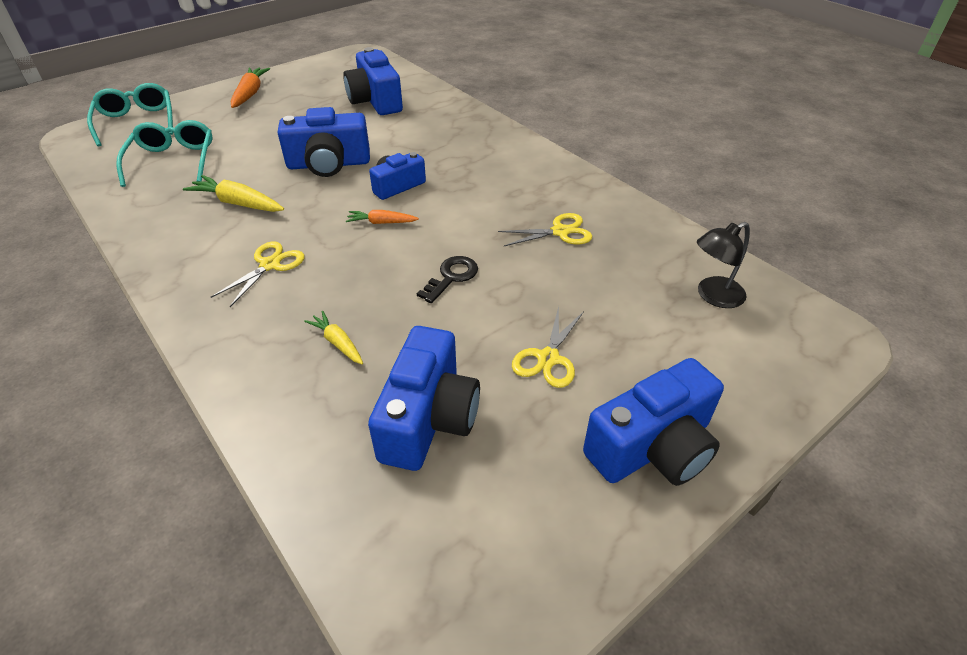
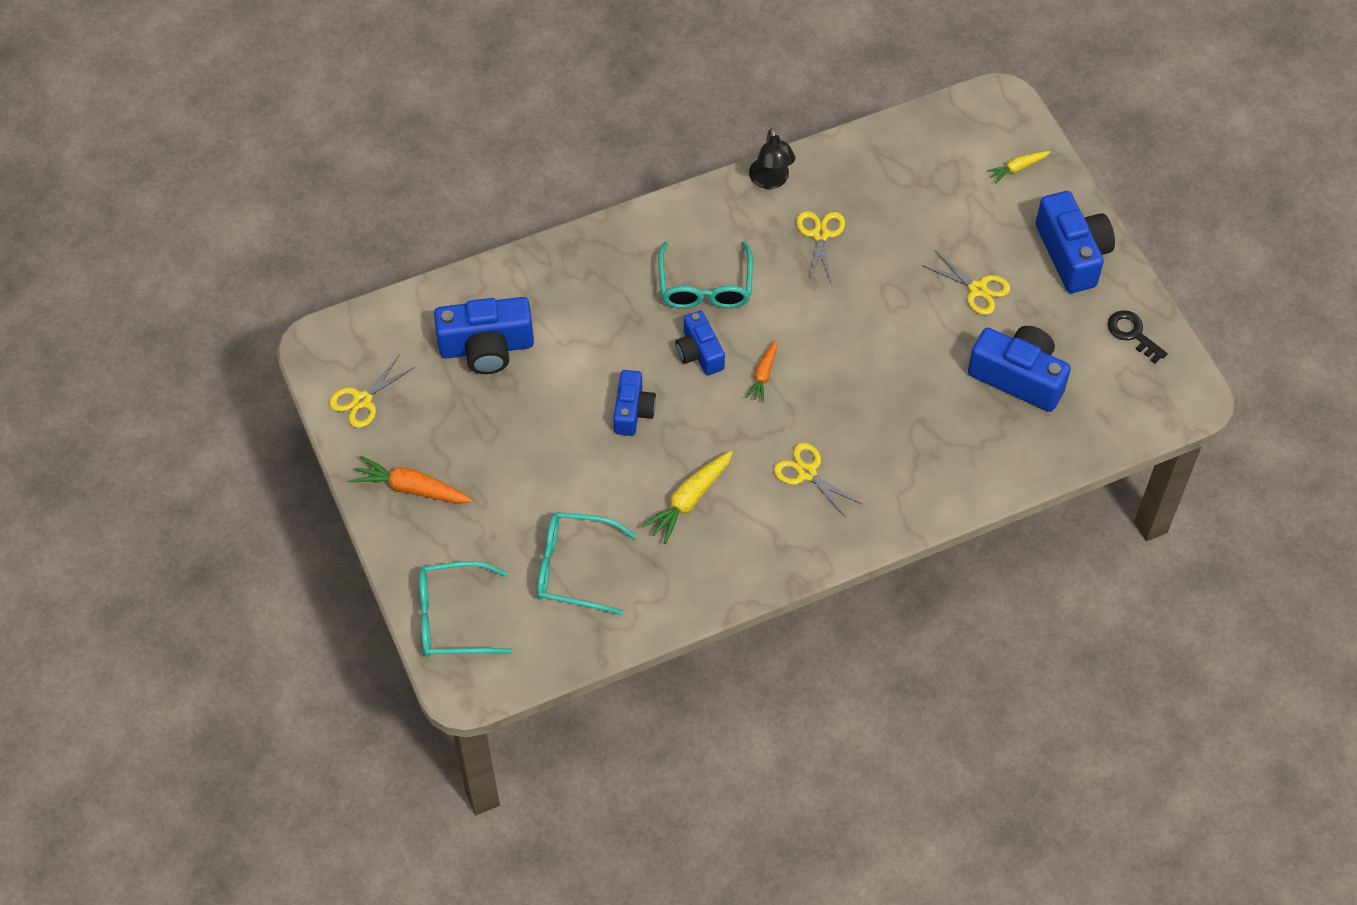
camera: 75 degrees left, 15 degrees up
blue camera [278,107,370,177] -> blue camera [613,370,656,436], size x0.62
yellow carrot [304,311,363,364] -> yellow carrot moved to [987,151,1050,183]
black key [417,256,478,303] -> black key moved to [1108,310,1168,364]
black lamp [697,222,750,308] -> black lamp moved to [749,128,795,189]
none -> yellow scissors [329,354,415,428]
none -> turquoise glasses [658,241,753,309]

